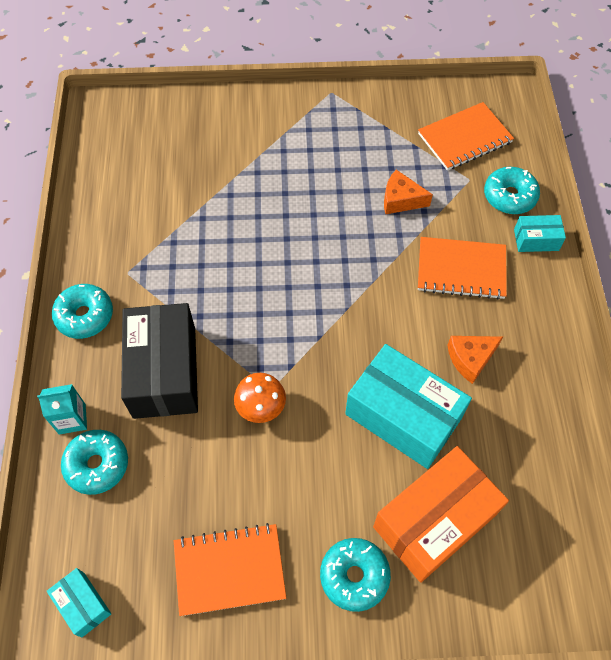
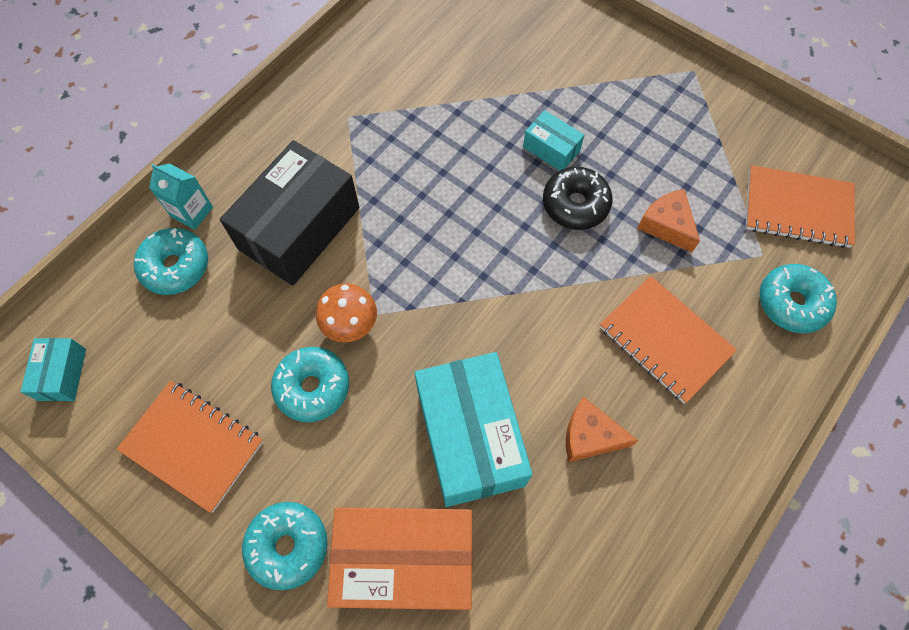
camera: 40 degrees right, 5 degrees up
turquoise donut [52,284,113,339] -> turquoise donut moved to [271,347,349,422]
turquoise box [514,215,566,252] -> turquoise box moved to [523,110,585,171]
none -> black donut [543,167,613,230]

